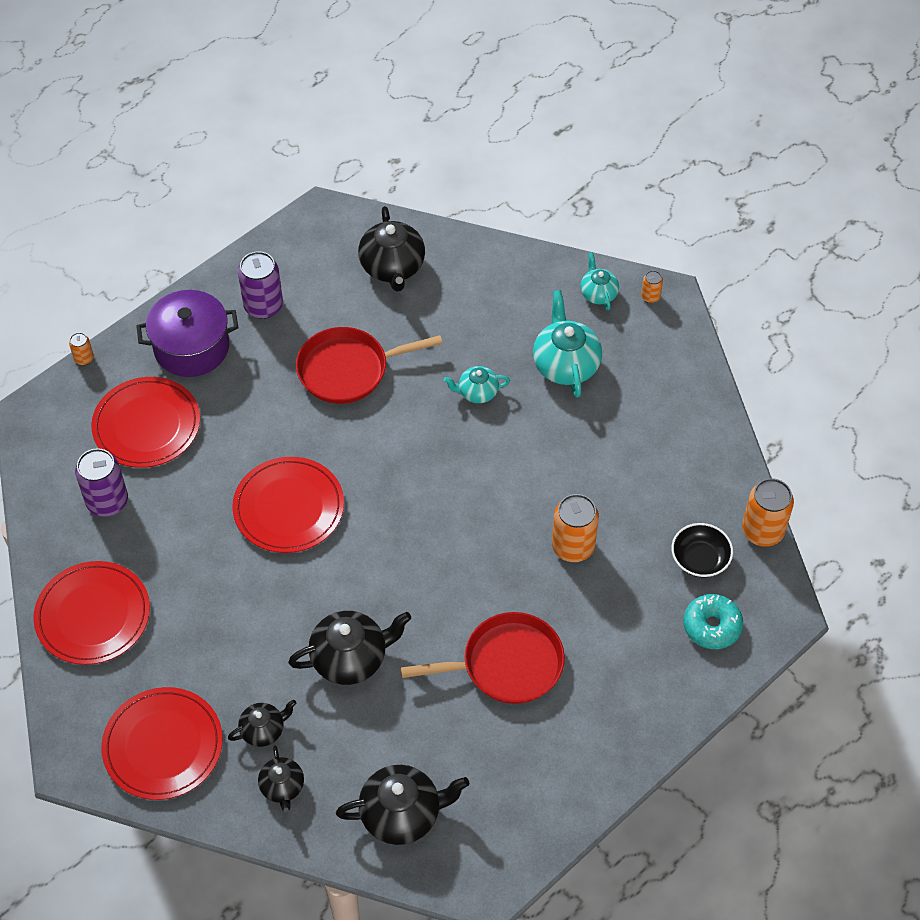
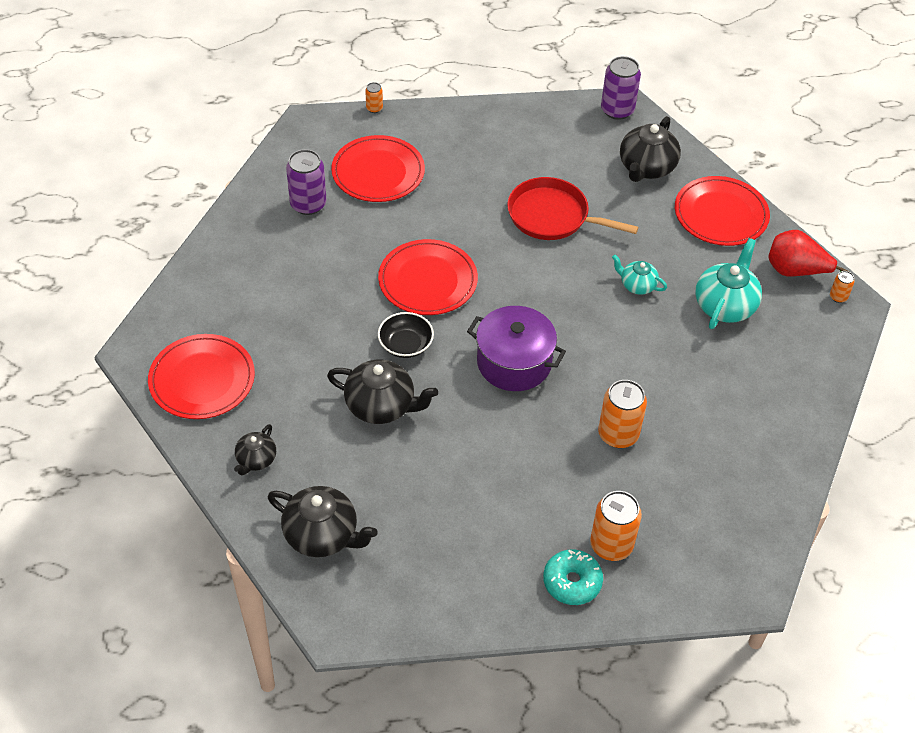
camera: 35 degrees right, 5 degrees down
red plate [33,561,150,665] -> red plate moved to [675,176,770,246]
purple pot [136,290,238,377] -> purple pot moved to [467,306,566,391]
black teapot [228,700,296,747] -> none
purple can [238,251,283,319] -> purple can moved to [601,56,641,120]
red pan [400,612,565,704] -> none
turquoise teapot [580,252,619,310] -> red pear [768,230,847,276]
black bowl [671,523,733,578] -> black bowl moved to [378,312,434,358]
turquoise donut [683,594,743,649] -> turquoise donut moved to [543,549,603,605]
orange can [742,478,794,547] -> orange can moved to [590,491,642,561]

